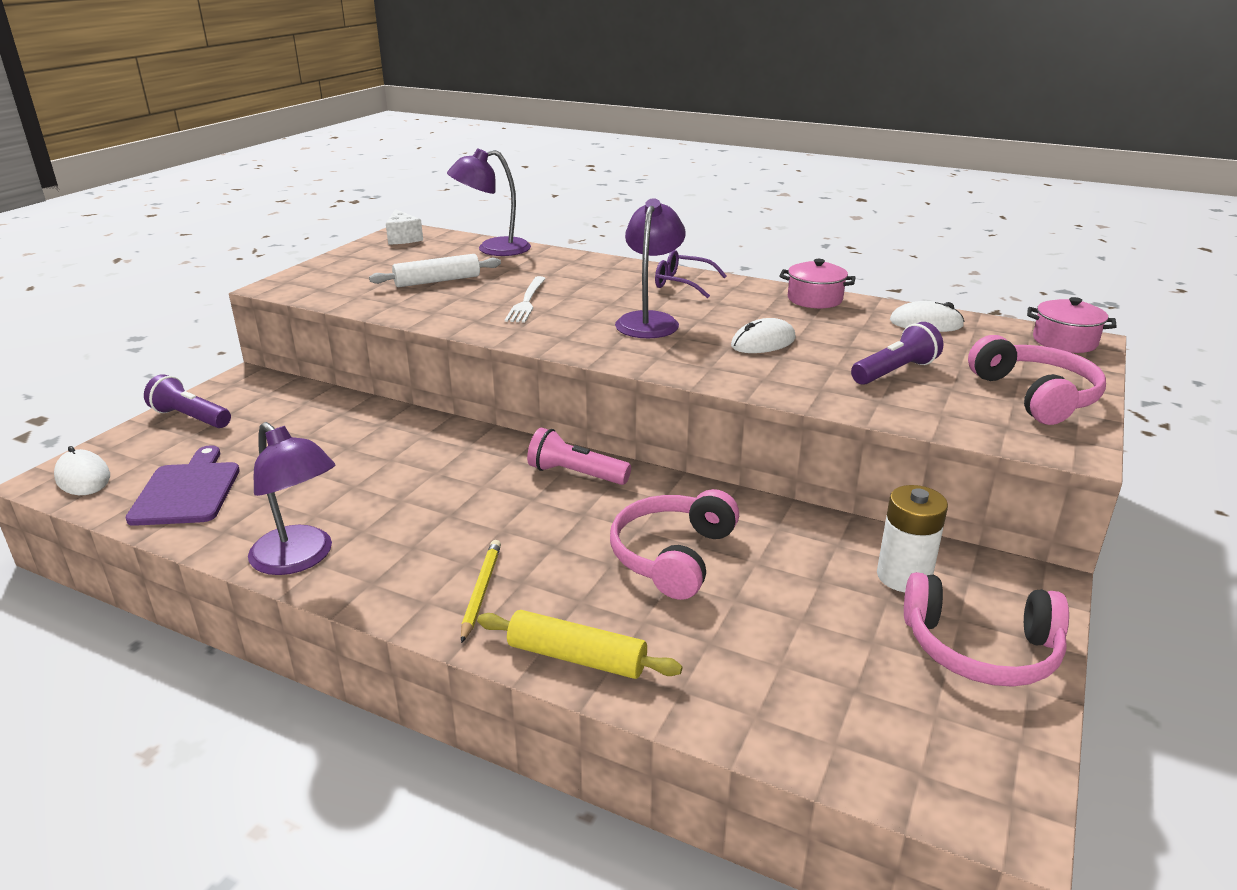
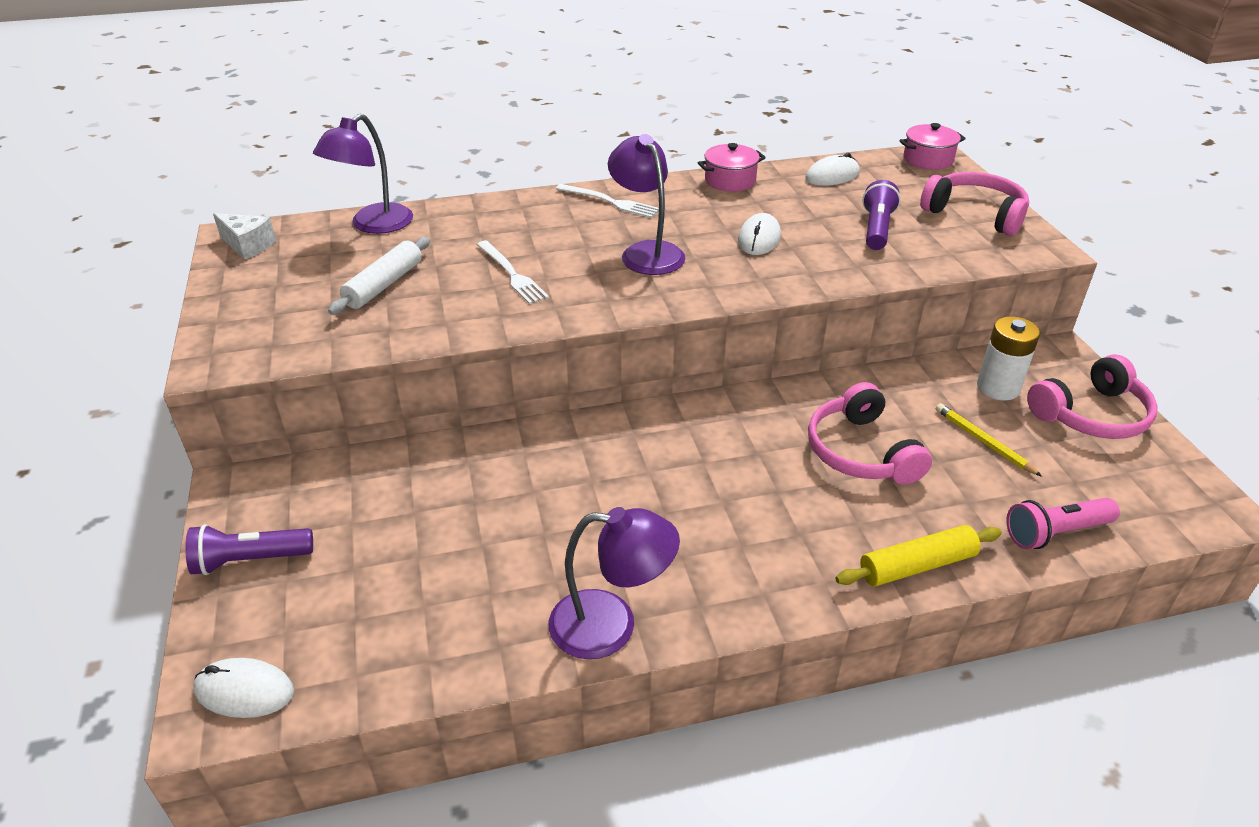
camera: 40 degrees left, 10 degrees up
purple cutting board [125,445,240,526] -> none
yellow pencil [461,540,501,643] -> yellow pencil moved to [936,403,1042,477]
pink flashlight [527,428,631,485] -> pink flashlight moved to [1006,498,1120,549]
purple glasses [655,250,727,298] -> white fork [556,184,659,218]

